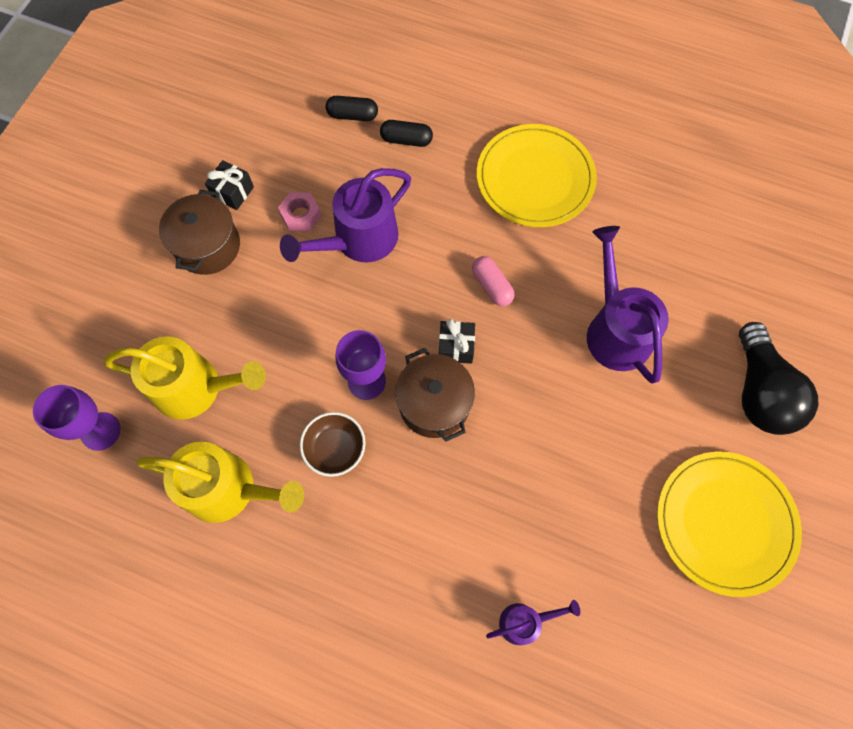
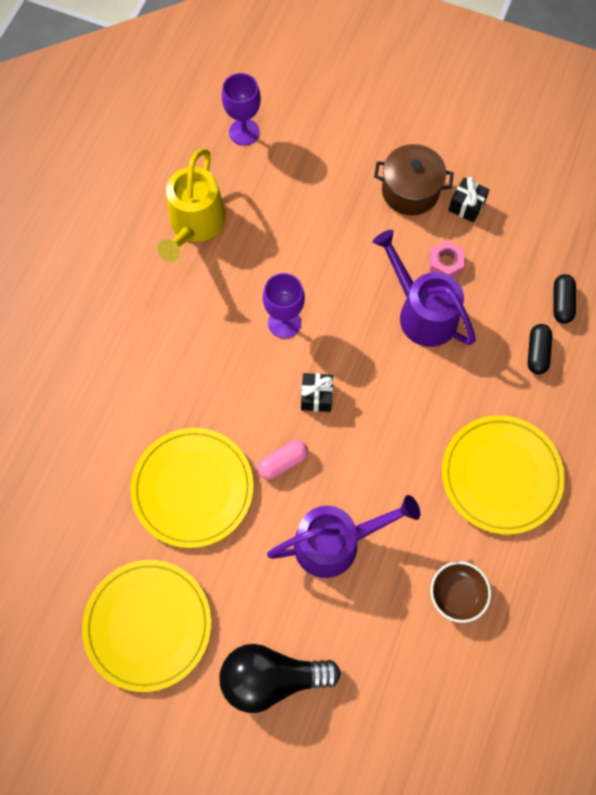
camera: 90 degrees right, 0 degrees up
yellow watering can [104,336,266,420] -> none
brown bowl [300,412,366,477] -> brown bowl moved to [430,561,491,623]
brown pot [395,348,475,442] -> none
pink capsule [472,256,515,306] -> pink capsule moved to [258,440,308,479]
purple watering can [486,600,580,645] -> none
none -> yellow plate [130,428,254,548]

